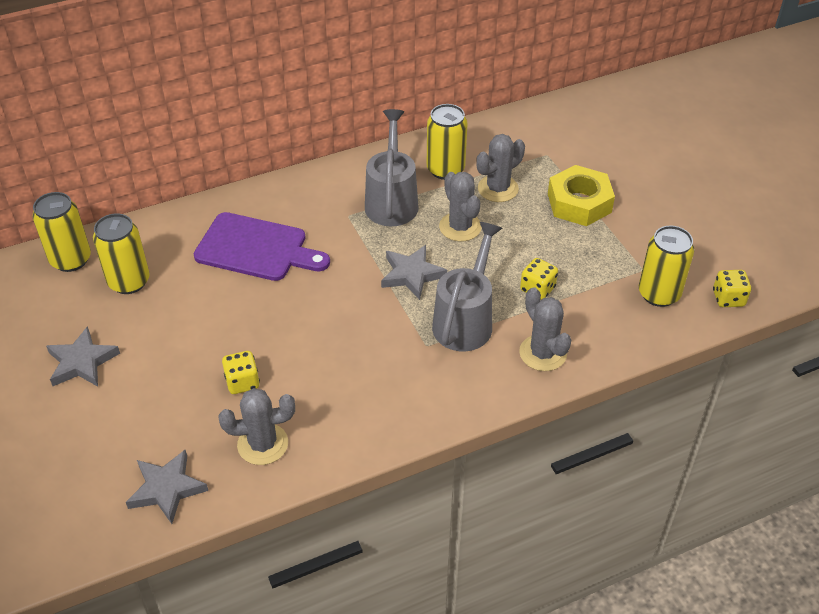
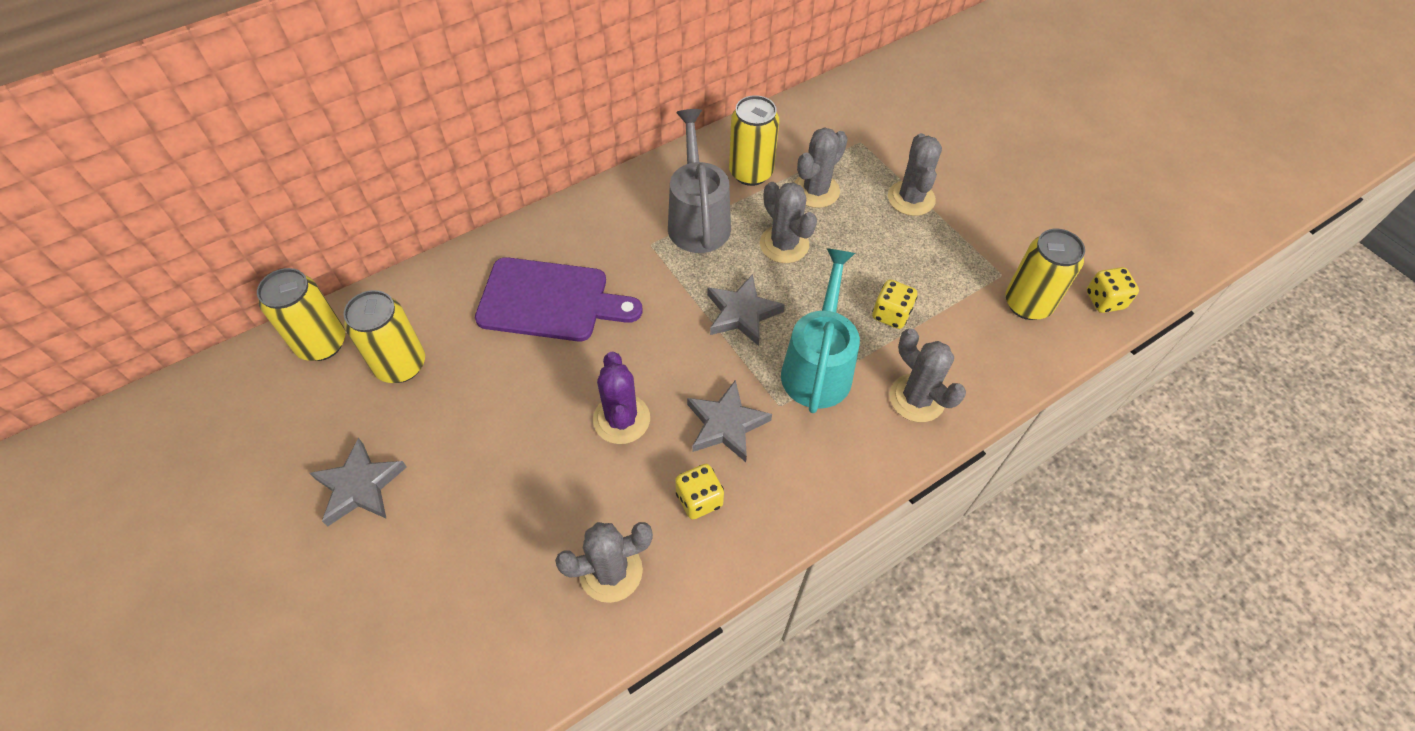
camera: 10 degrees left, 10 degrees up
grey star [126,449,208,524] -> grey star moved to [687,380,772,462]
yellow dice [222,351,260,394] -> yellow dice moved to [675,464,724,519]
grey watering can [432,222,503,352] -> turquoise watering can [781,248,860,413]
yellow nut [548,165,615,226] -> grey cactus [888,133,942,216]
none -> purple cactus [593,352,650,444]

